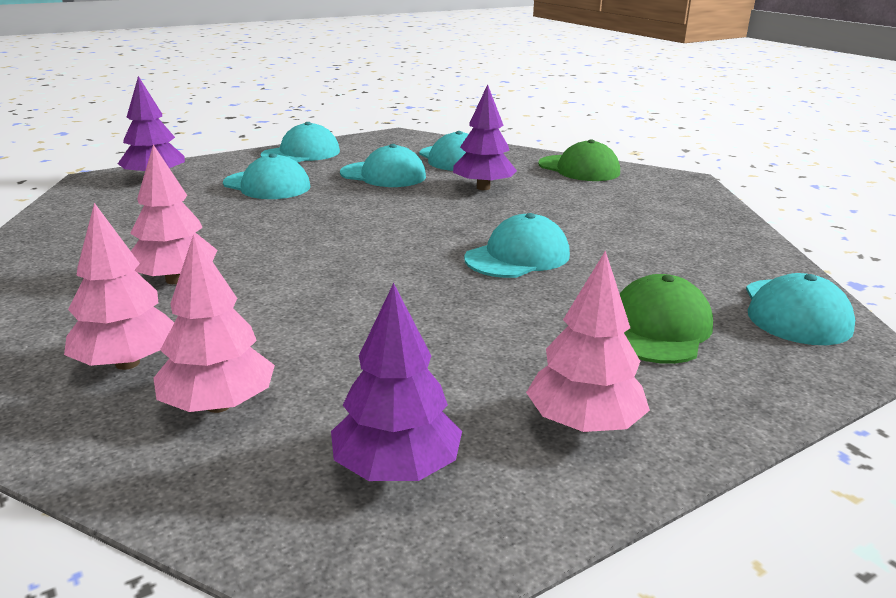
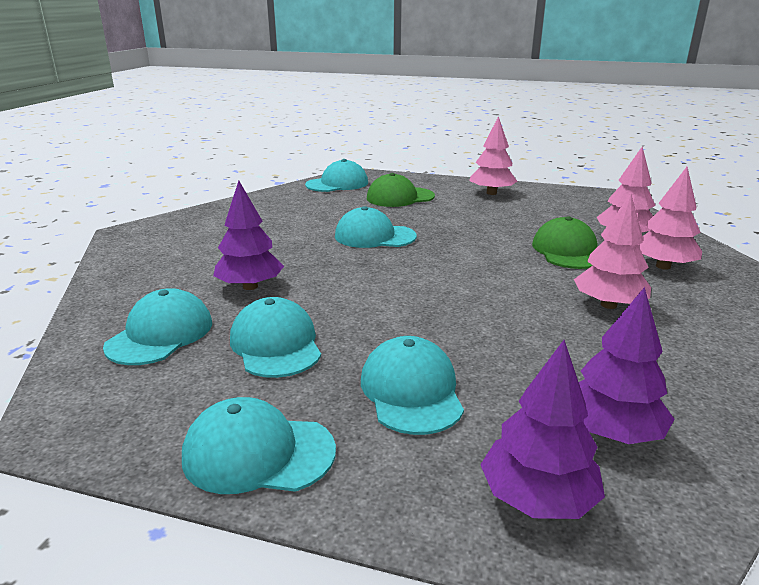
camera: 130 degrees left, 0 degrees up
purple tree [331,283,462,481] -> purple tree moved to [579,287,674,444]
green cap [538,139,620,181] -> green cap moved to [532,216,598,269]

